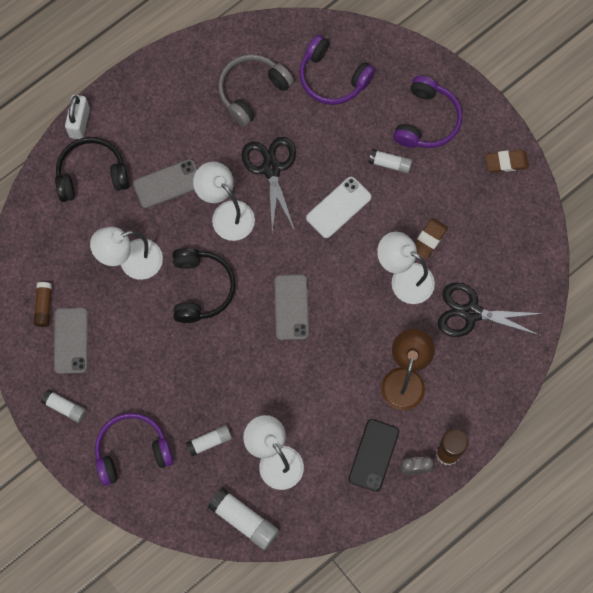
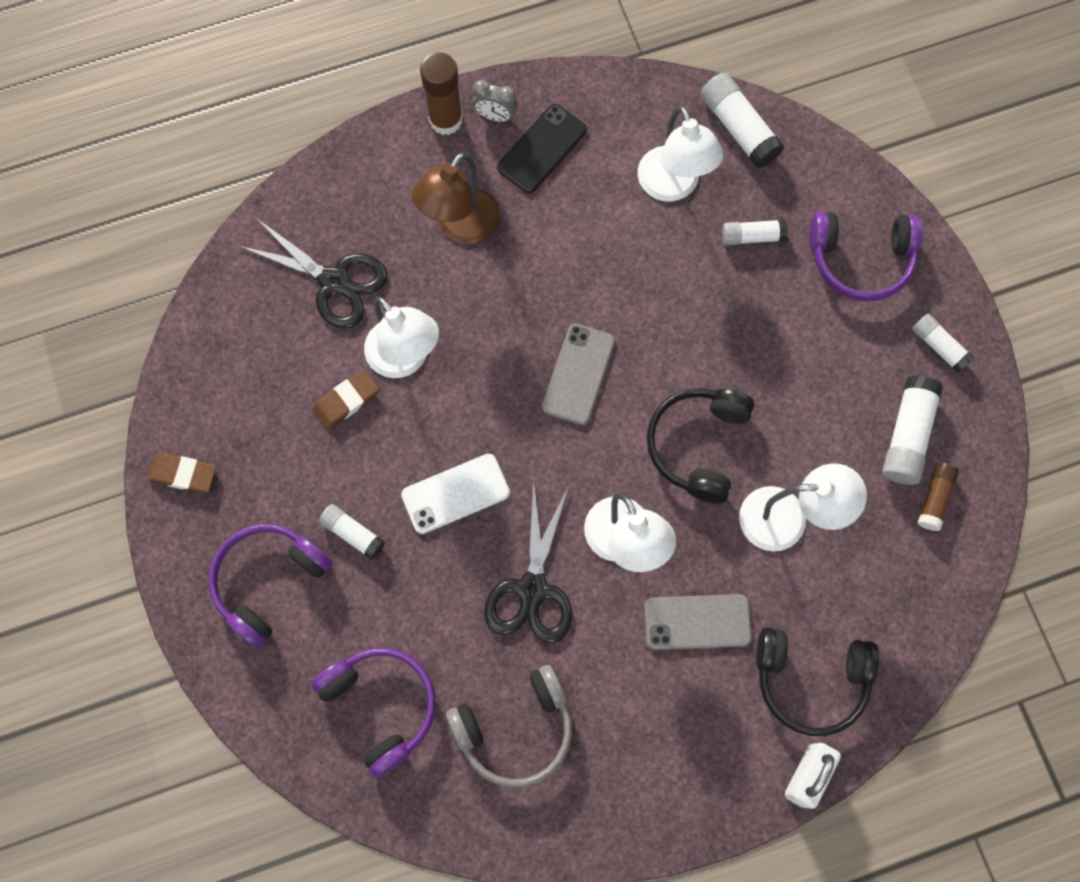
camera: 160 degrees left, 0 degrees up
grey phone [54,307,88,374] -> white glue stick [882,375,943,485]

